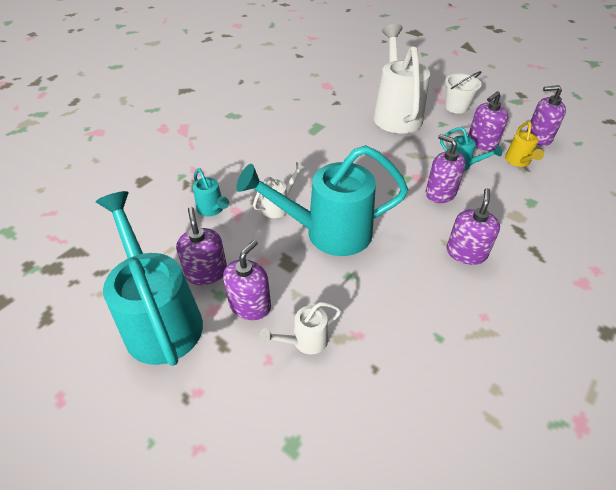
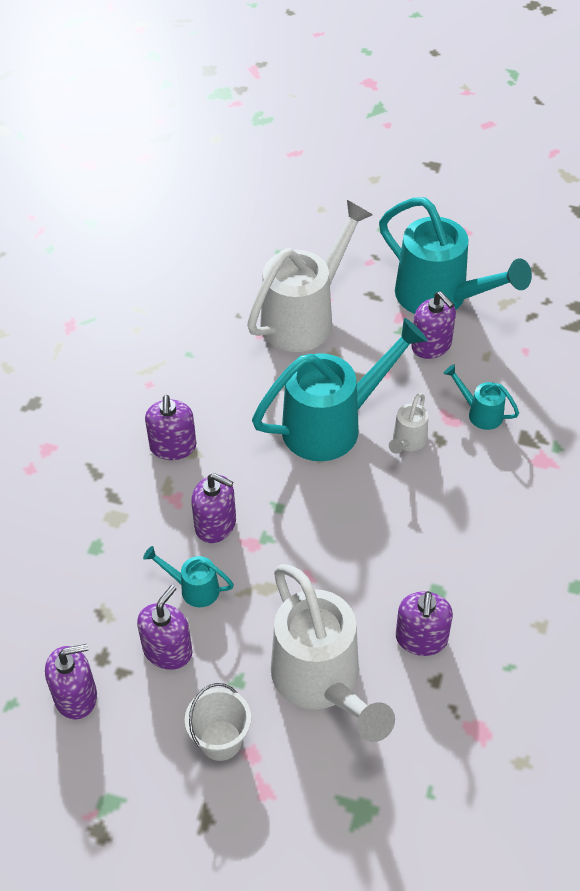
camera: 160 degrees right, 5 degrees up
purple soap dispenser [223,240,271,320] -> purple soap dispenser moved to [396,591,453,656]
white watering can [259,302,341,354] -> white watering can [247,200,373,352], size x2.22
yellow watering can [505,121,544,167] -> none

